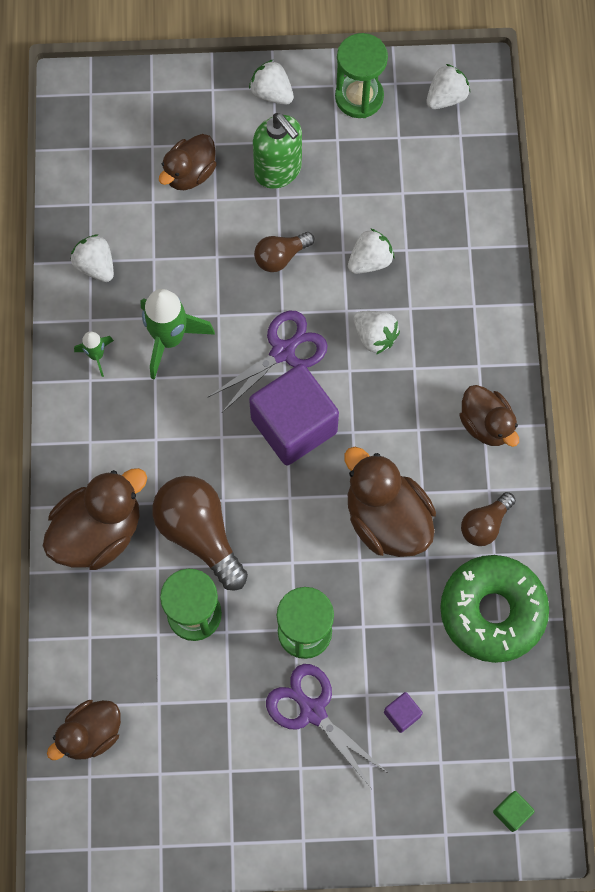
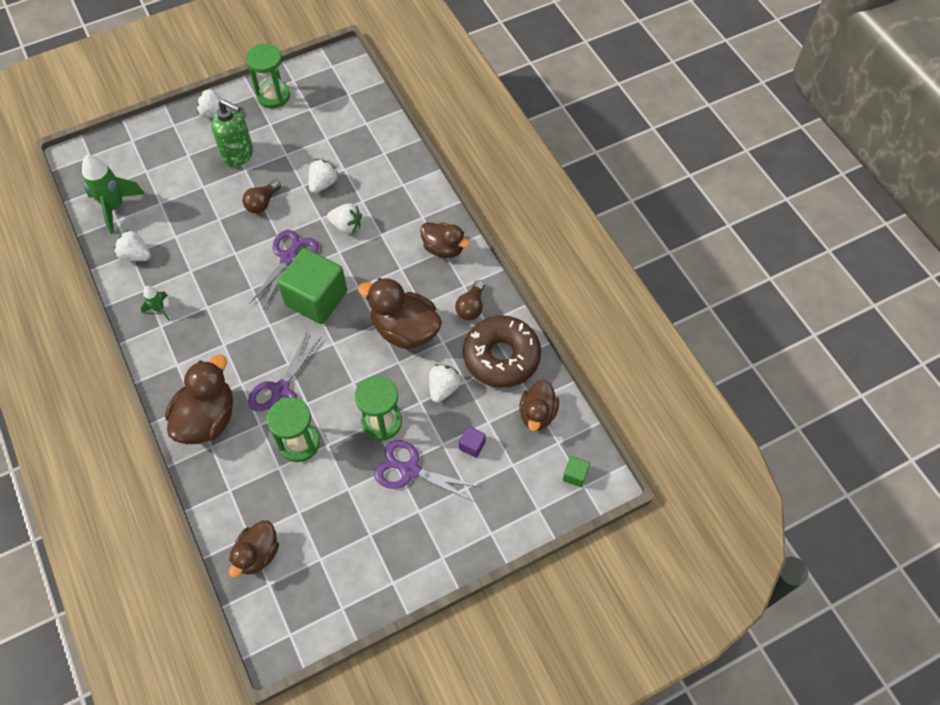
camera: 25 degrees left, 10 degrees down
green rocket [140,289,215,380] -> green rocket moved to [82,155,145,234]
brown light bulb [152,476,248,591] -> purple scissors [248,333,321,411]
brown duck [159,134,217,190] -> brown duck moved to [519,380,559,431]
purple cube [249,364,339,465] -> green cube [277,248,347,324]
white strawberry [426,64,470,109] -> white strawberry moved to [429,364,461,403]
green donut [440,555,549,663] -> brown donut [463,315,541,388]

